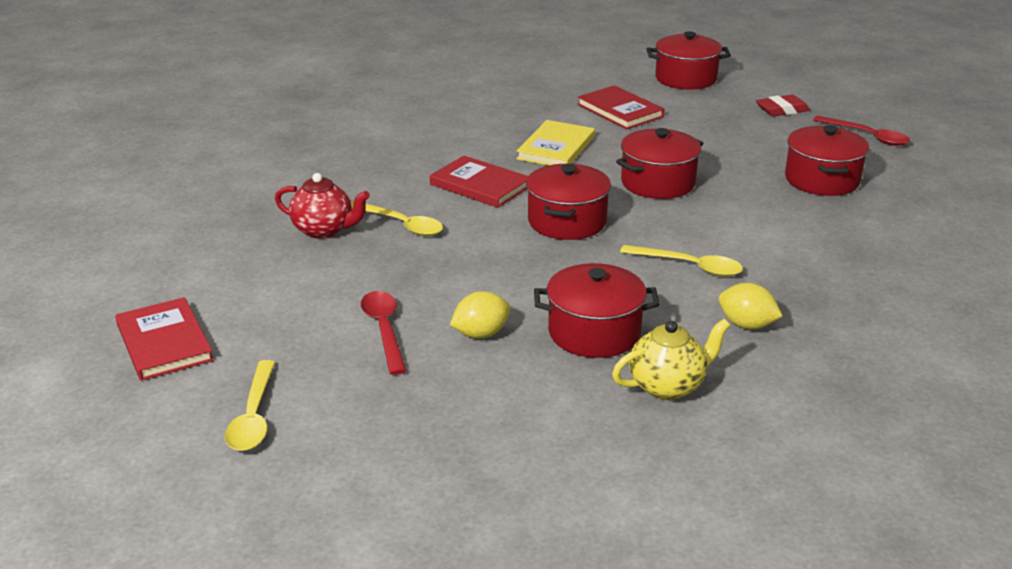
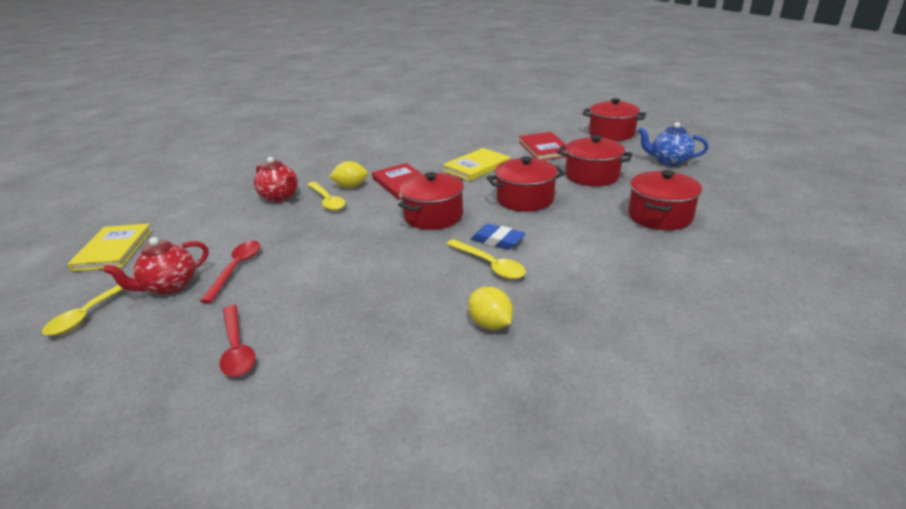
camera: 25 degrees right, 0 degrees up
red book [115,297,214,381] -> yellow book [68,224,152,272]
yellow lemon [450,291,510,339] -> yellow lemon moved to [329,161,368,188]
red pot [534,263,660,358] -> red pot moved to [557,135,633,186]
yellow teapot [612,319,730,400] -> none
red eraser [756,95,810,116] -> blue teapot [638,122,709,166]
red spoon [813,116,910,146] -> red spoon moved to [220,305,256,377]
none -> red teapot [103,237,209,295]
none -> blue eraser [471,224,526,250]

